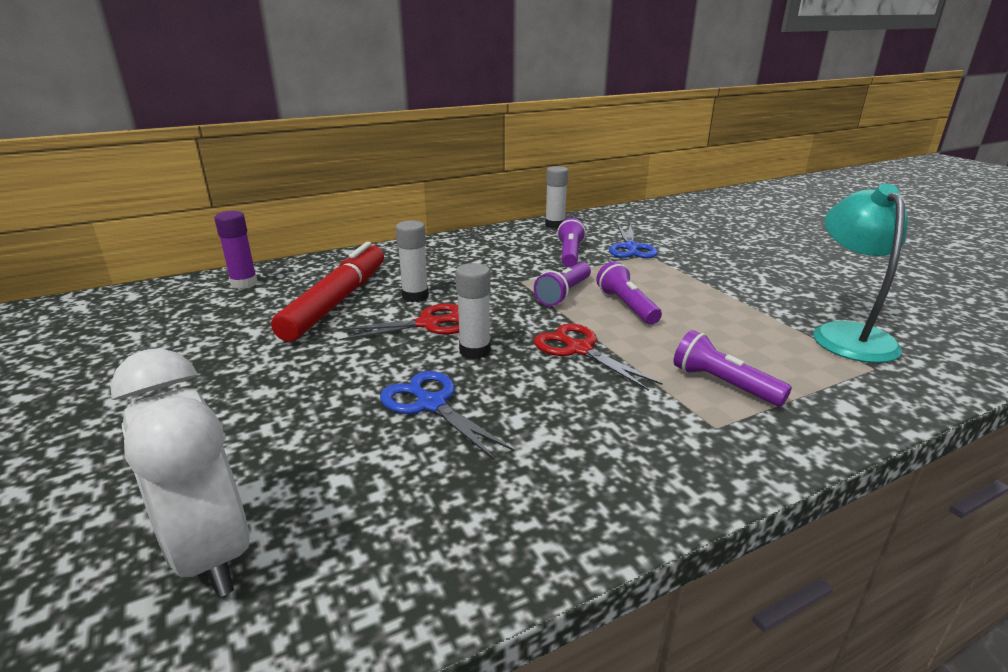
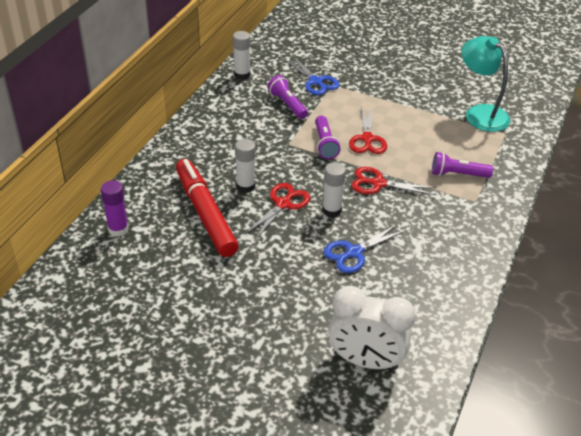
camera: 40 degrees left, 15 degrees up
blue scissors [380,371,514,460] -> blue scissors turned 45 degrees counterclockwise [324,224,406,273]
purple flashlight [596,261,662,325] -> red scissors [349,106,387,154]

